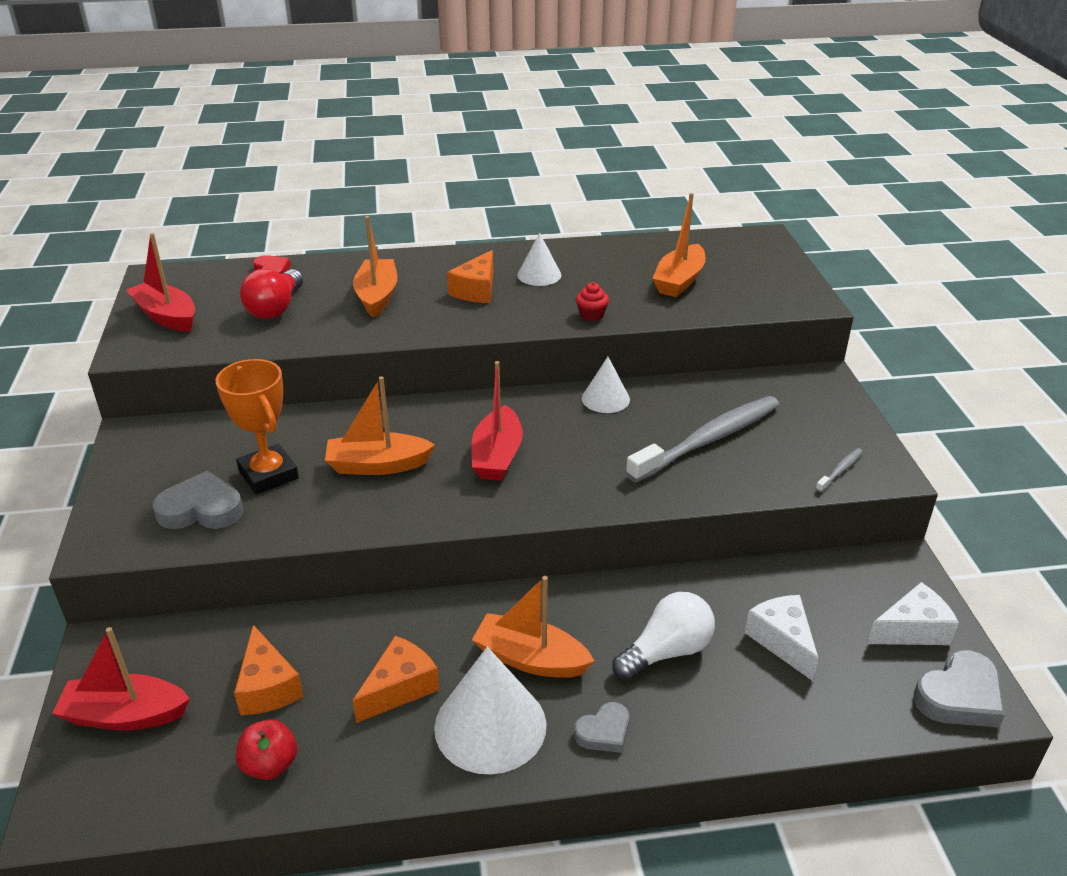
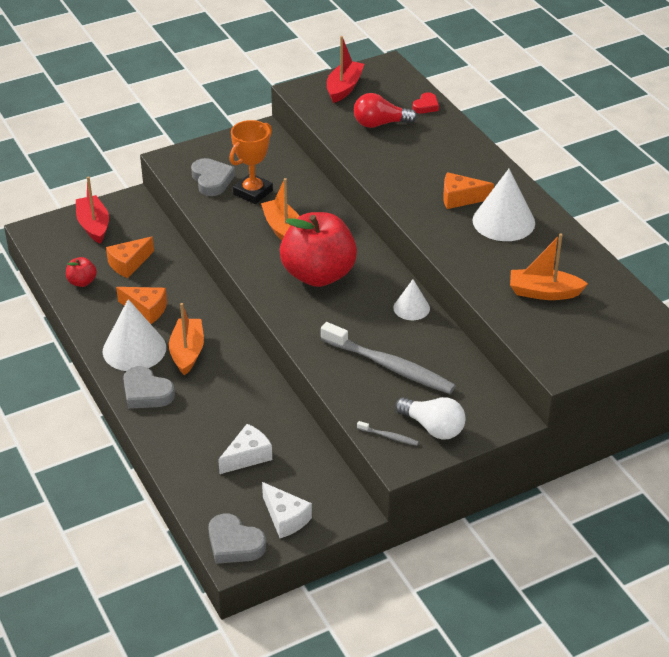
camera: 70 degrees right, 5 degrees up
orange boat [353,216,397,318] -> none
red boat [471,361,523,481] -> red apple [280,212,357,287]
white cone [517,233,561,286] -> white cone [473,169,535,241], size x1.76
grey heart [574,702,630,753] -> grey heart [123,366,175,409], size x1.62
red cupcake [576,282,609,321] -> none
white light bulb [612,592,715,680] -> white light bulb moved to [395,397,466,440]

